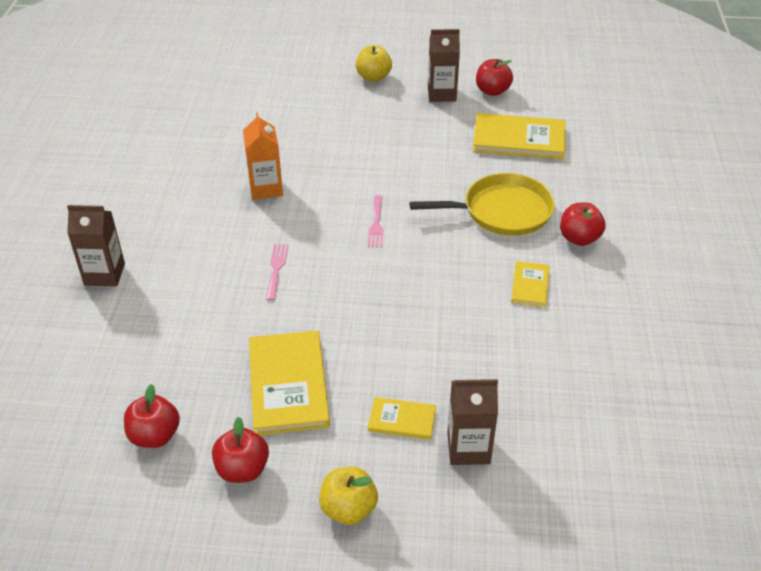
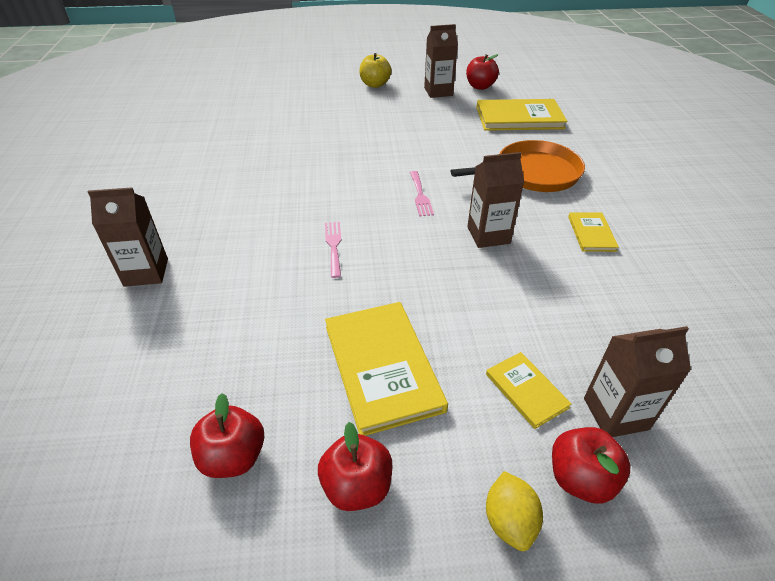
camera: 10 degrees left, 0 degrees up
orange carton [243,112,283,200] -> none
yellow apple [319,467,378,525] -> yellow lemon [486,471,543,551]
yellow book [368,397,436,440] -> yellow book turned 60 degrees clockwise [486,352,572,429]
yellow pan [409,173,555,236] -> orange pan [450,140,585,192]
red apple [560,203,606,246] -> red apple moved to [552,427,630,504]
none -> brown carton [467,152,524,248]

